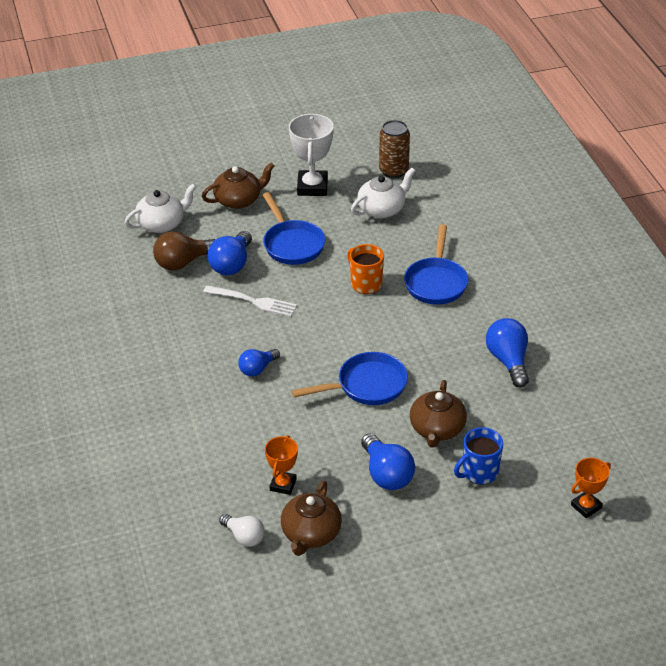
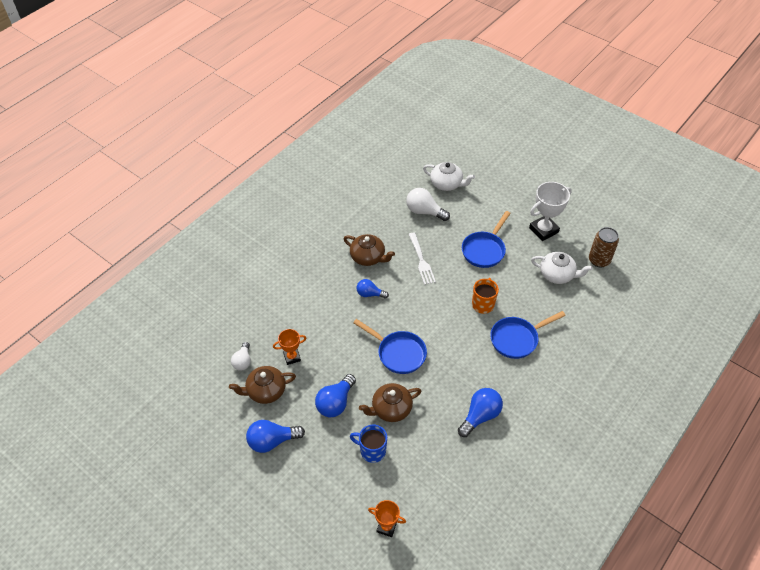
camera: 55 degrees right, 10 degrees up
brown light bulb [153,231,216,271] -> white light bulb [406,188,450,221]
brown teapot [202,162,275,209] -> brown teapot moved to [344,234,395,266]
blue light bulb [207,231,252,275] -> blue light bulb moved to [246,420,305,453]

